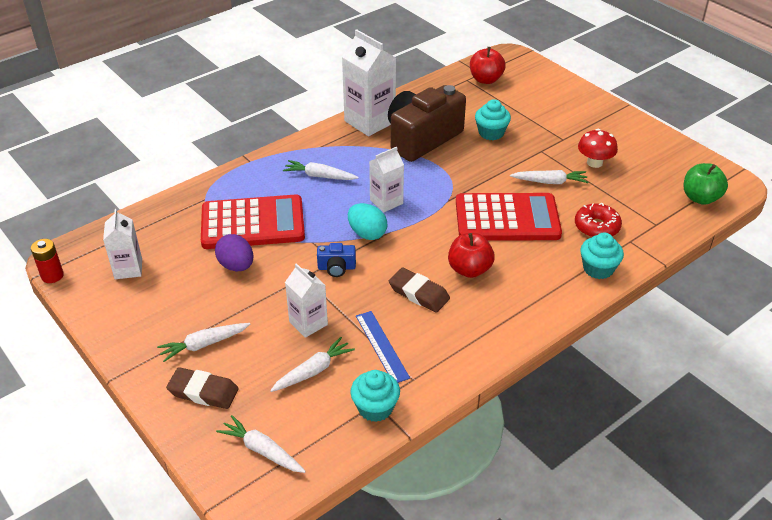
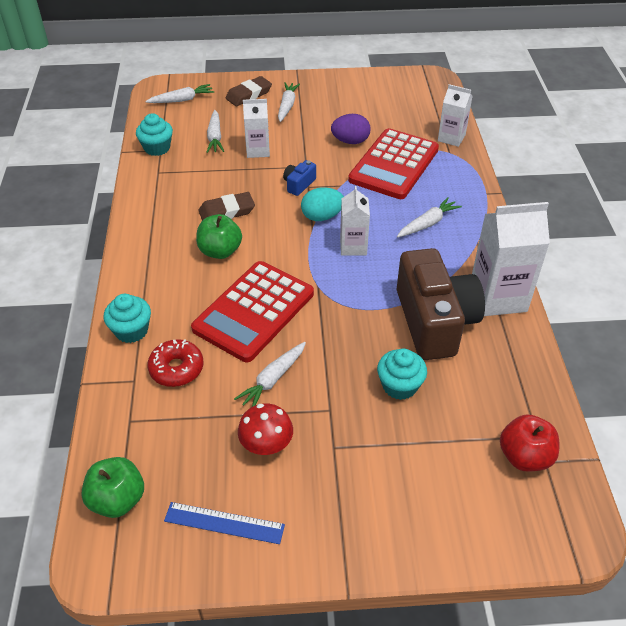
camera: 125 degrees right, 5 degrees up
red battery [31,239,64,283] -> none
white carton [103,209,142,279] -> white carton moved to [438,84,473,147]
blue ruler [356,311,410,383] -> blue ruler moved to [164,502,285,544]
red apple [448,233,495,278] -> green apple [196,214,242,259]

